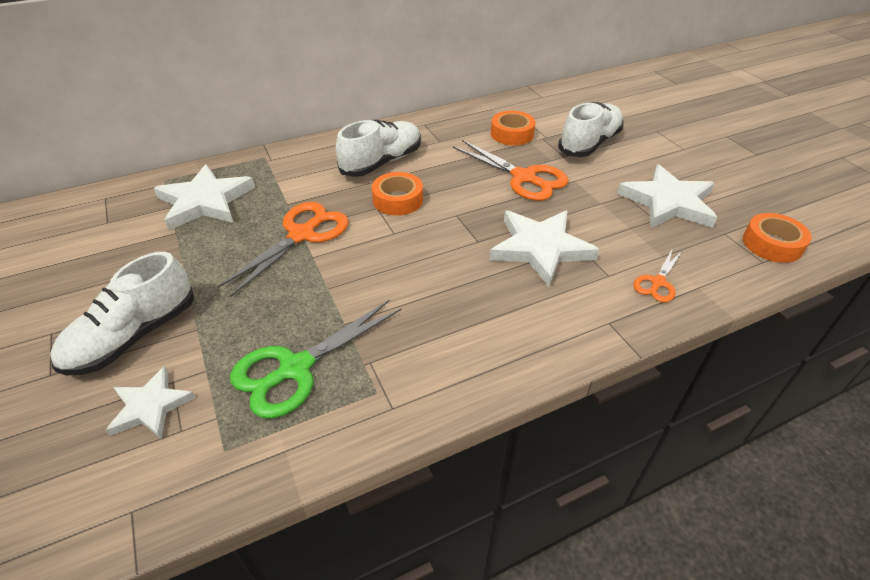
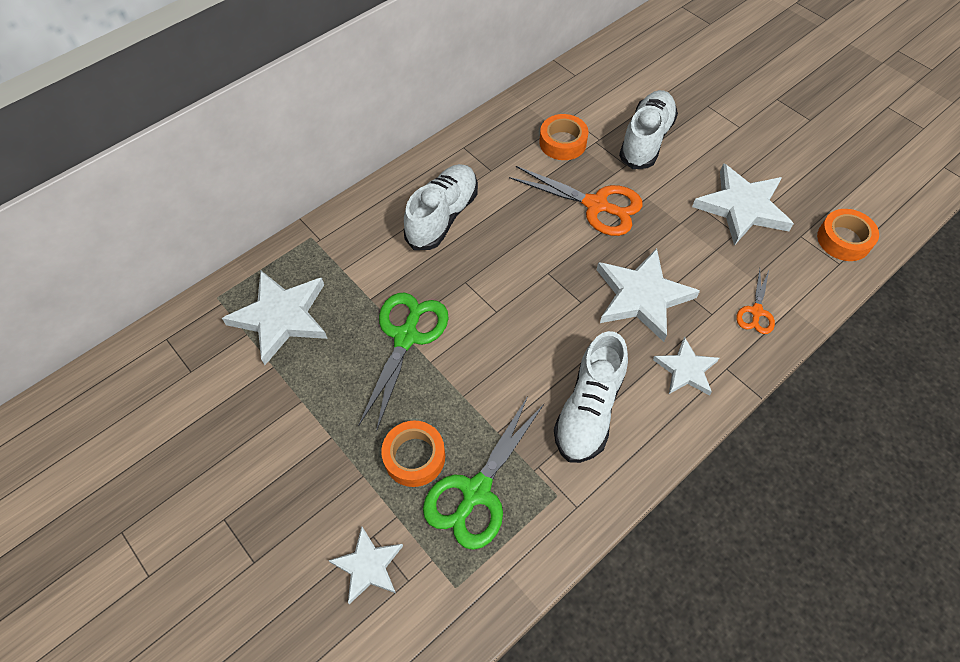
camera: 15 degrees left, 15 degrees up
white shoe [50,252,194,376] -> white shoe moved to [554,331,628,463]
orange scissors [217,202,349,297] -> green scissors [358,293,449,432]
orange tape [372,172,423,216] -> orange tape moved to [381,421,445,487]
none -> white star [653,337,719,396]

